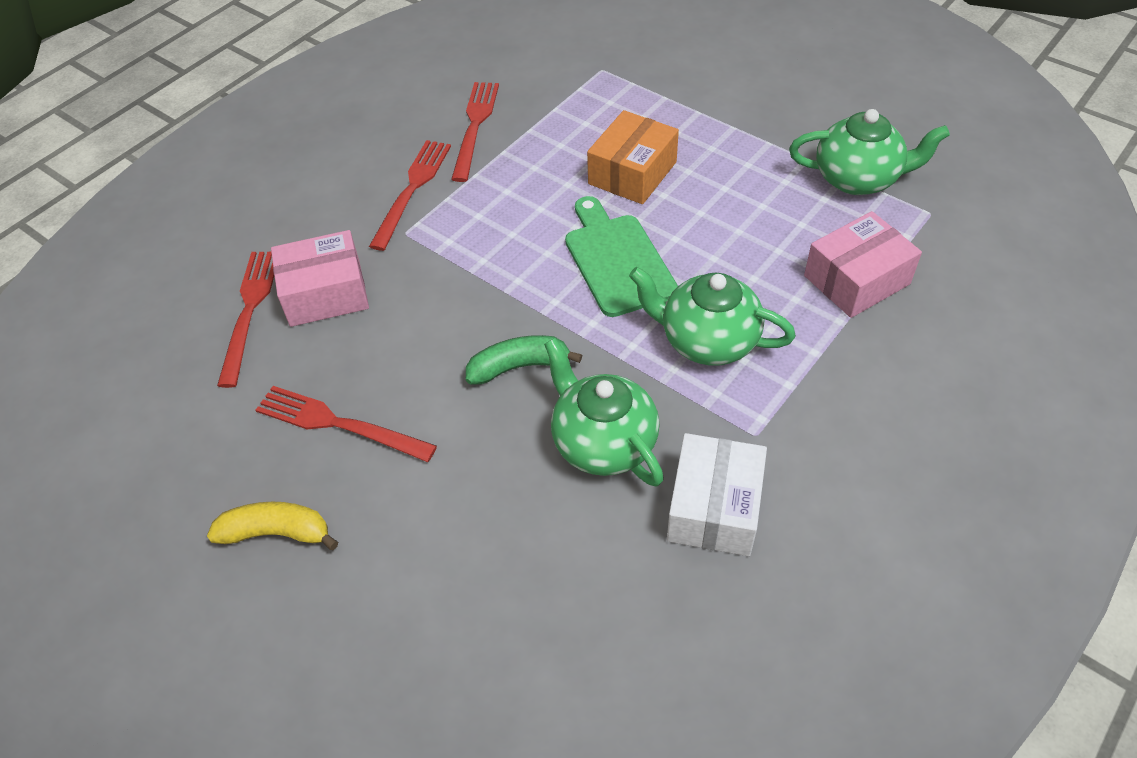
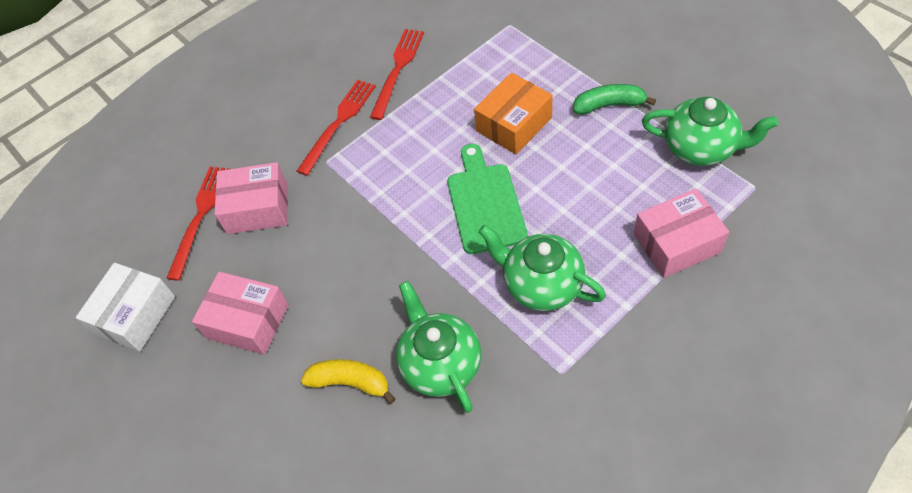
camera: 15 degrees right, 5 degrees up
yellow banana [207,502,338,550] -> yellow banana moved to [301,359,396,404]
red fork [256,386,437,462] -> pink box [192,272,289,355]
green banana [466,335,582,385] -> green banana moved to [573,84,656,115]
white box [667,433,767,556] -> white box moved to [76,263,175,352]

